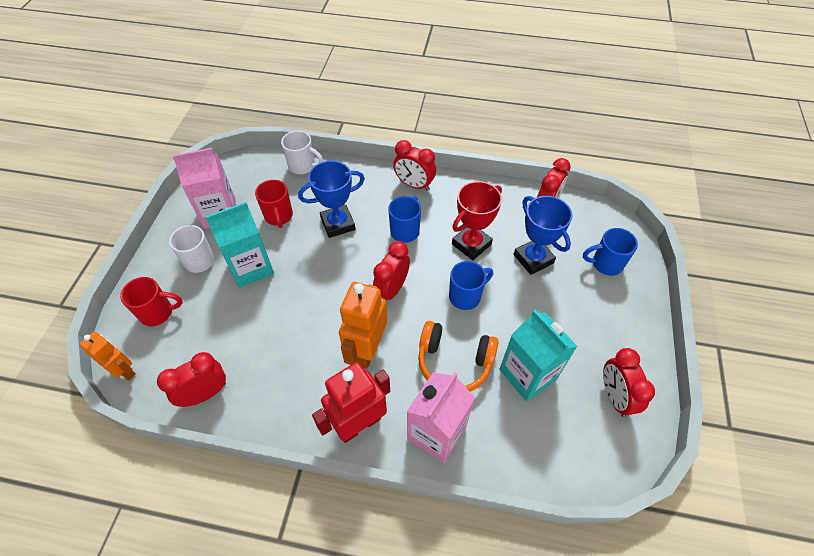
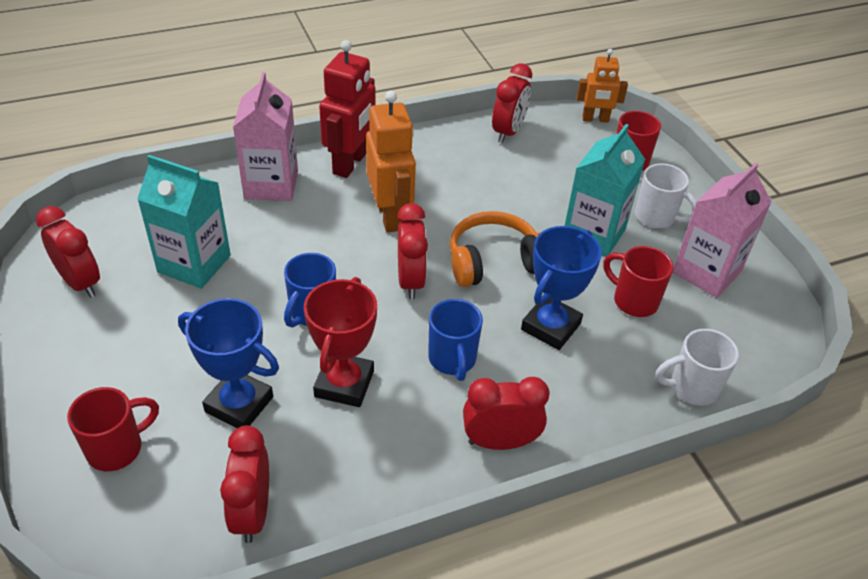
camera: 145 degrees right, 10 degrees down
orange headphones [418,321,499,392] -> orange headphones moved to [450,211,540,287]
blue mug [583,228,638,276] -> red mug [67,387,159,471]

